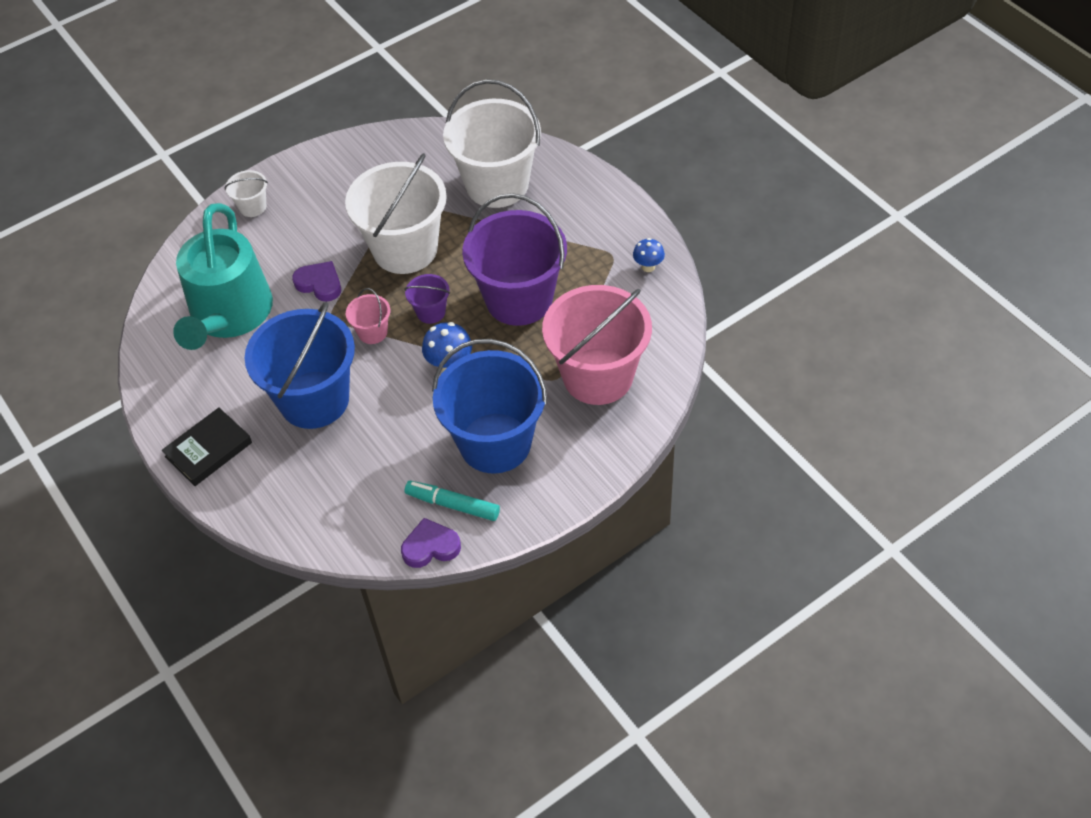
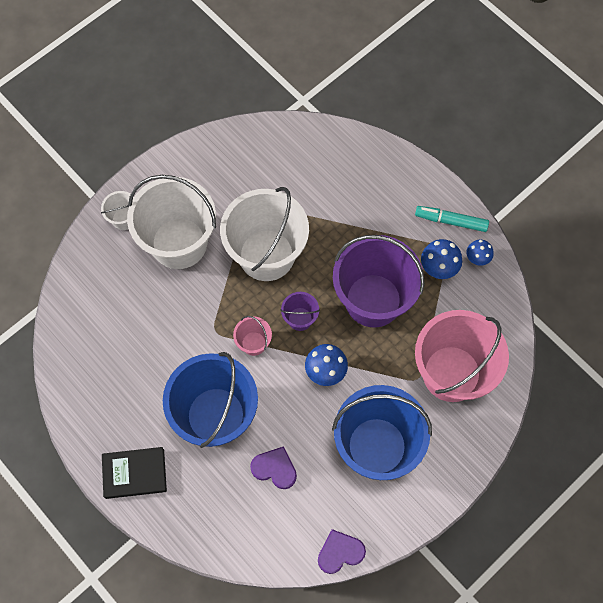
camera: 10 degrees left, 15 degrees up
black book [162,407,252,486] -> black book turned 45 degrees clockwise [102,447,167,499]
turquoise watering can [173,203,273,350] -> none
purple heart [292,261,341,302] -> purple heart moved to [250,446,297,489]
turquoise marker [405,481,500,521] -> turquoise marker moved to [415,206,489,232]
white bucket [443,79,541,208] -> white bucket moved to [127,175,216,269]
none -> blue mushroom [421,239,462,279]

